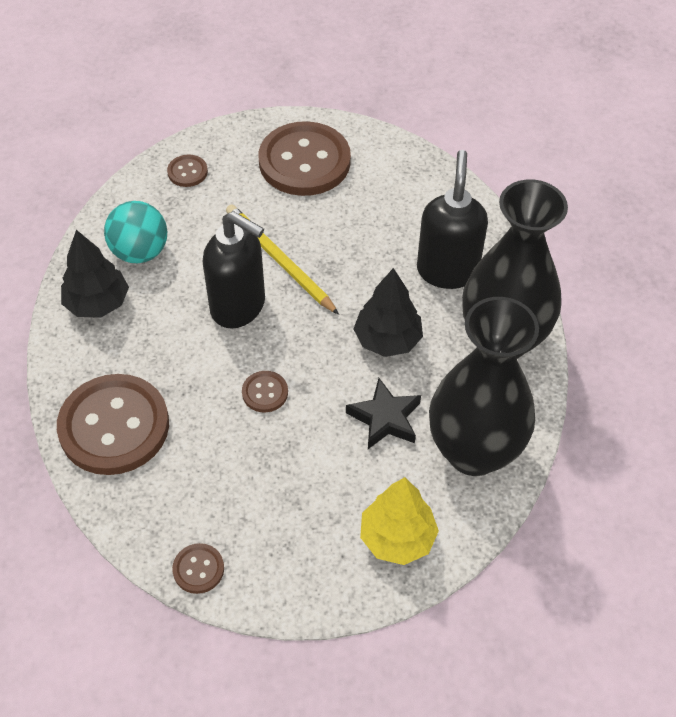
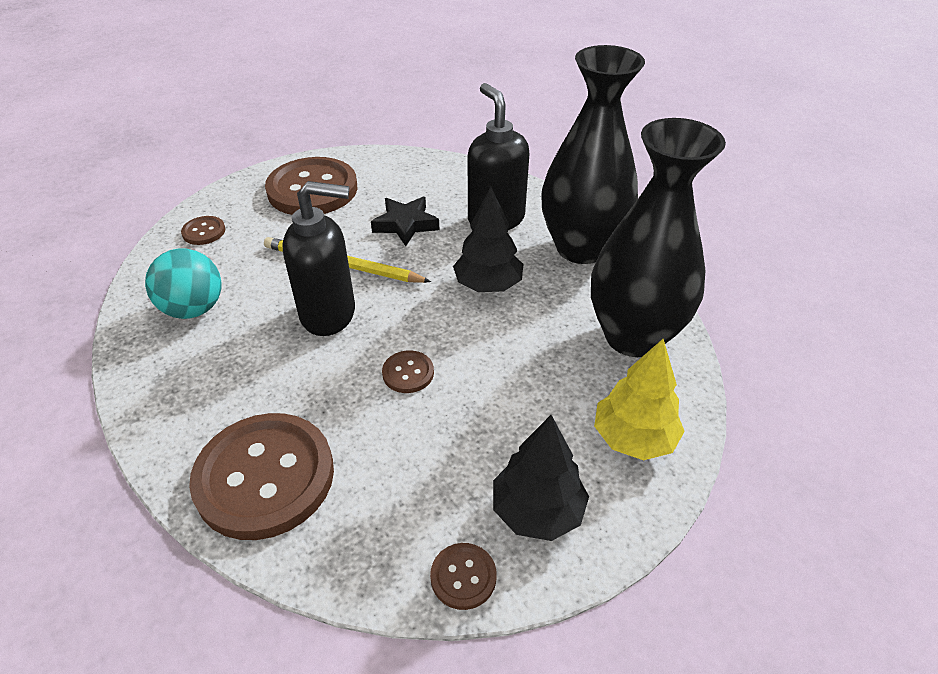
camera: 30 degrees left, 10 degrees down
black tree [61,230,129,318] -> black tree moved to [493,415,589,541]
black star [346,378,421,449] -> black star moved to [371,197,439,246]

